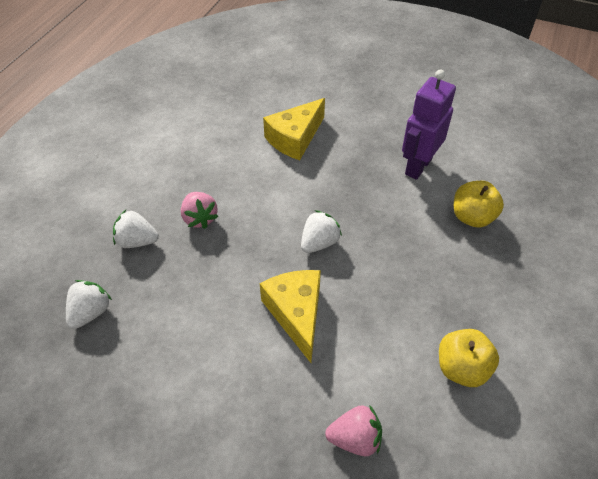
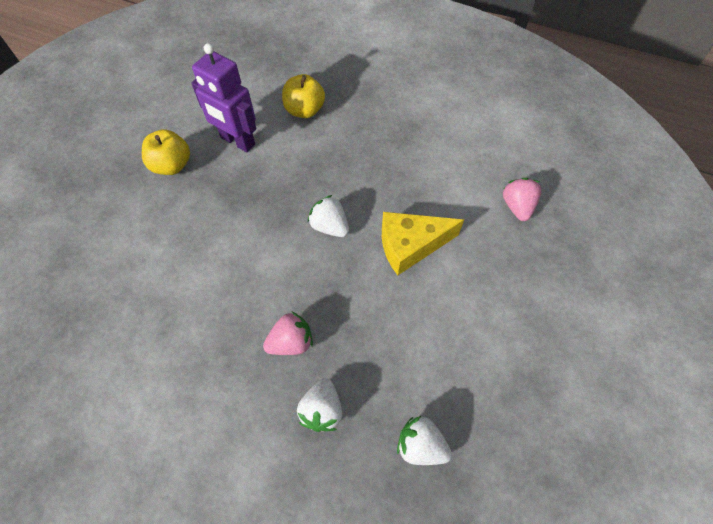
camera: 90 degrees left, 10 degrees up
yellow cheese [263,98,325,160] -> none
yellow apple [439,329,499,387] -> yellow apple moved to [142,129,190,175]

